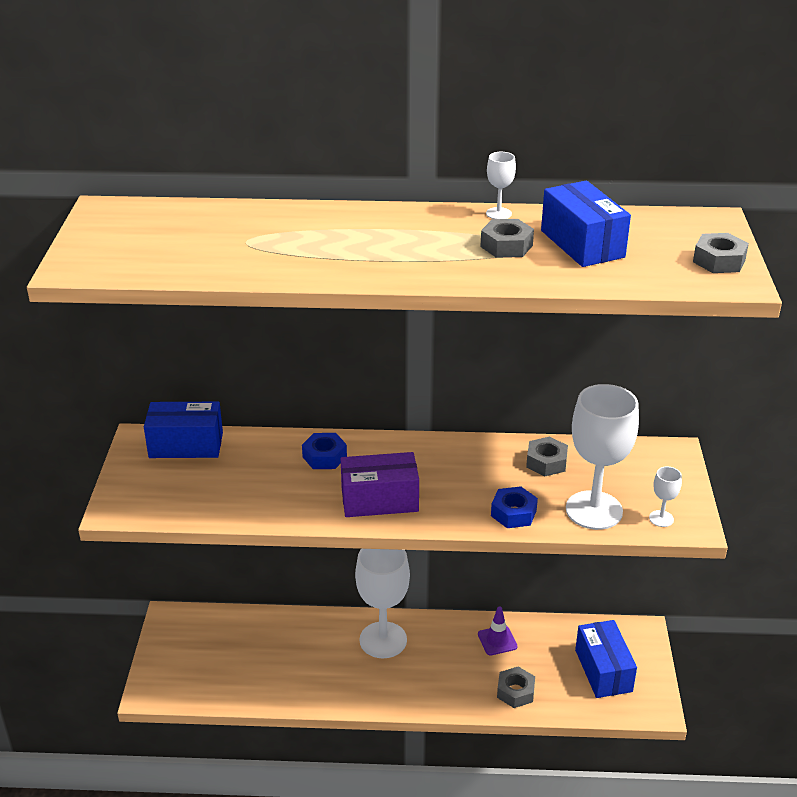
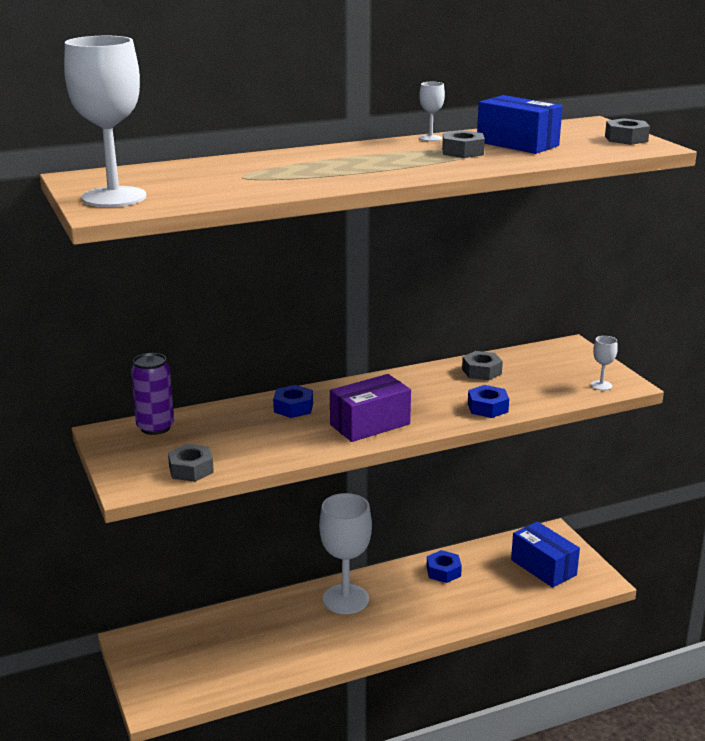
camera: 25 degrees left, 10 degrees down
blue box [144,402,223,458] -> purple can [131,353,174,435]
purple traffic cone [478,606,517,655] -> blue nut [426,550,462,583]
grey nut [497,667,535,708] -> grey nut moved to [168,444,214,482]
white goblet [566,384,639,530] -> white goblet moved to [64,36,147,207]

